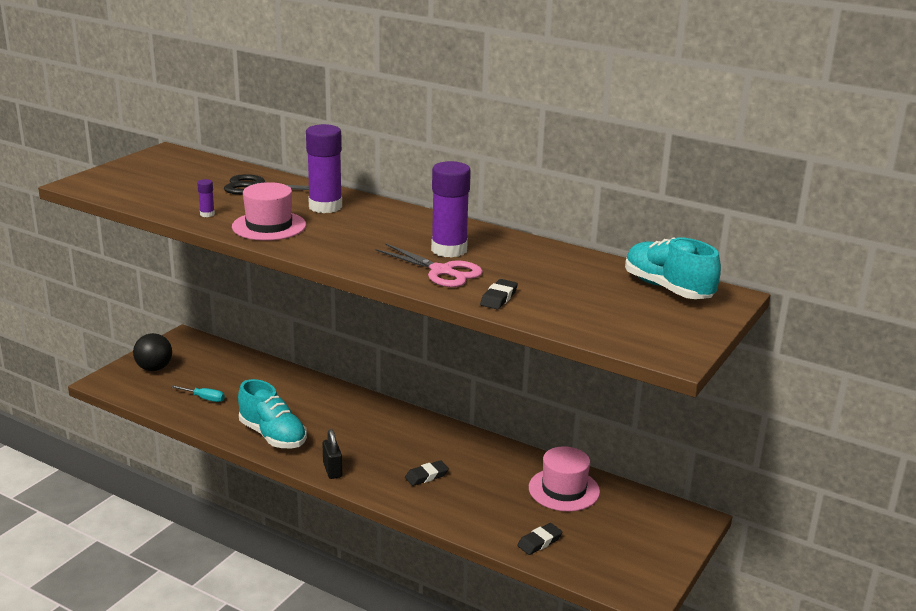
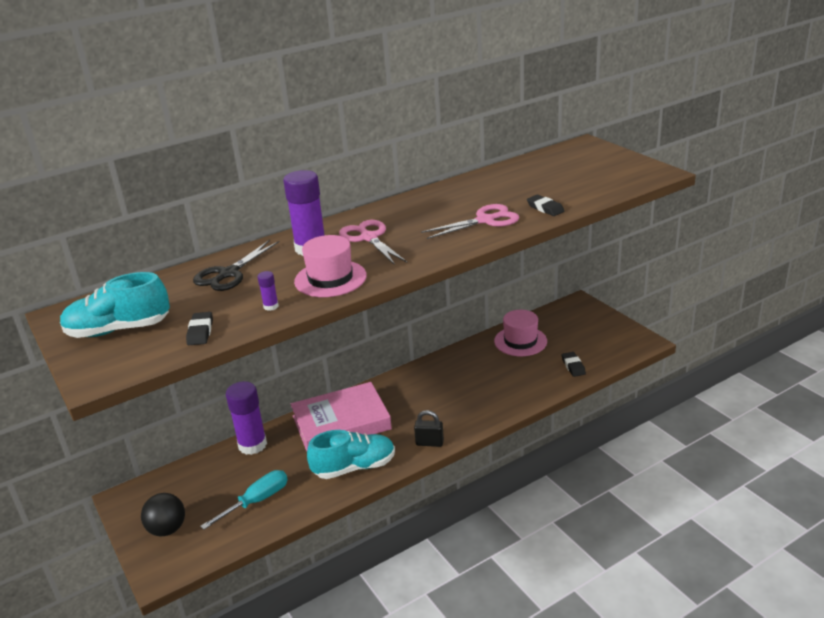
camera: 60 degrees left, 5 degrees up
turquoise screwdriver [171,385,225,402] -> turquoise screwdriver [200,470,288,530], size x1.62
black eraser [405,460,449,486] -> black eraser moved to [186,312,213,345]
purple glue stick [431,161,471,258] -> purple glue stick moved to [226,381,267,455]
turquoise shoe [625,237,721,299] -> turquoise shoe moved to [60,272,170,338]
none -> pink book [291,382,392,451]
none -> pink scissors [339,220,407,265]

